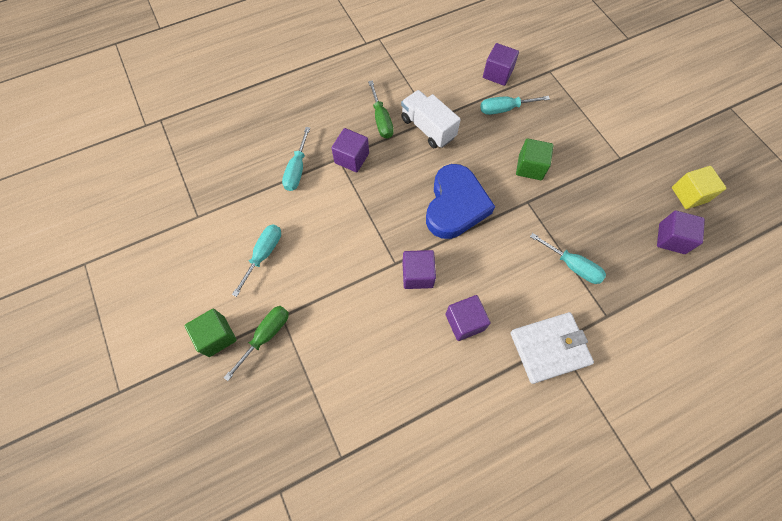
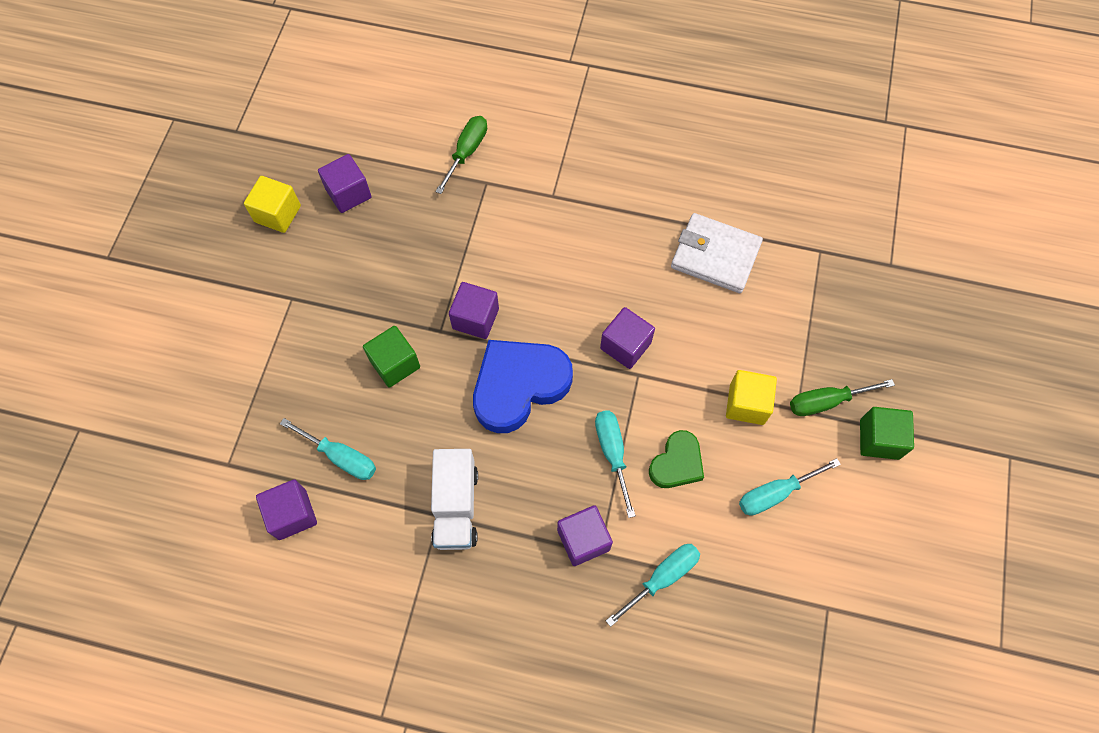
camera: 140 degrees left, 0 degrees up
green screwdriver [368,80,394,139] -> green screwdriver moved to [435,116,487,194]
purple cube [445,295,491,341] -> purple cube moved to [449,282,499,339]
white wallet [510,312,594,384] -> white wallet moved to [671,213,763,293]
turquoise screwdriver [530,233,606,284] -> turquoise screwdriver moved to [595,410,636,518]
none -> green heart [649,430,704,488]
none -> yellow cube [726,370,777,425]

